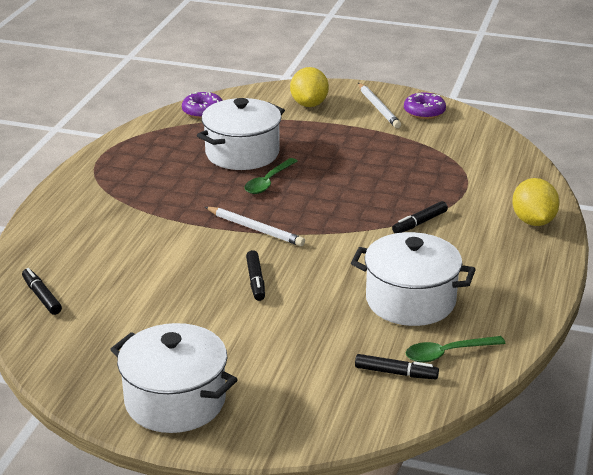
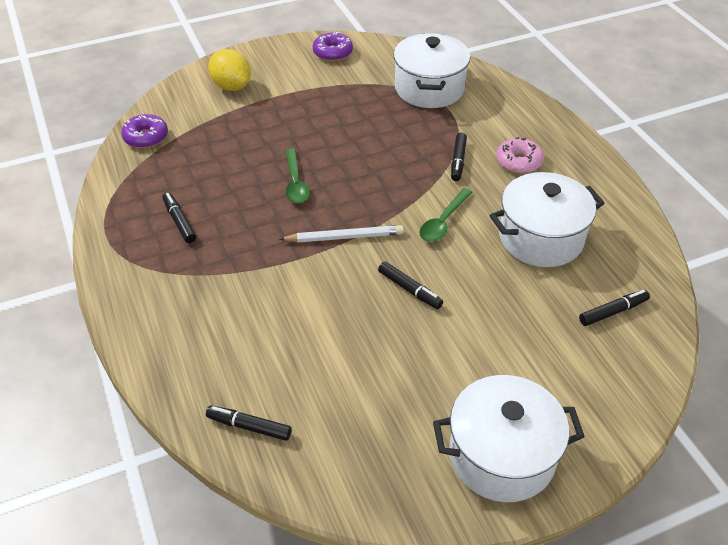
camera: 40 degrees left, 15 degrees up
white pot [197,98,285,170] -> white pot moved to [394,33,470,108]
white pencil [358,83,401,128] -> none
green spoon [406,336,506,362] -> green spoon moved to [419,188,473,242]
yellow lemon [512,178,560,226] -> none
none -> black marker [162,192,196,243]
none -> pink donut [496,137,544,174]

